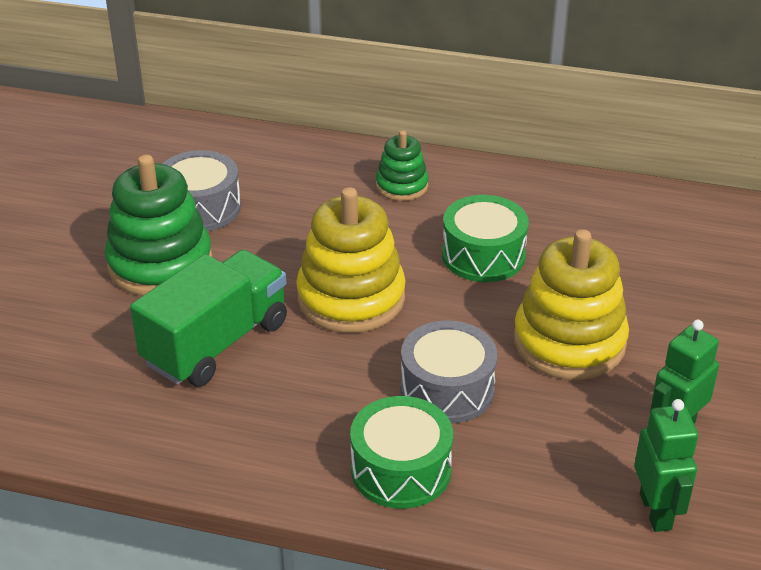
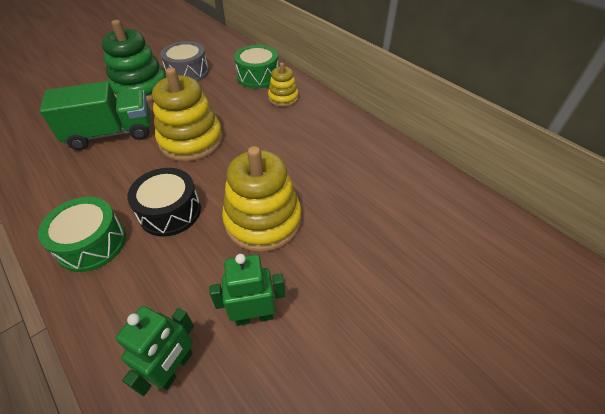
camera: 35 degrees right, 10 degrees up
green stacking toy [376,130,429,201] -> yellow stacking toy [268,63,299,107]
grey drum [401,320,497,423] -> black drum [127,168,201,237]
green drum [442,195,529,282] -> green drum moved to [234,45,278,89]

